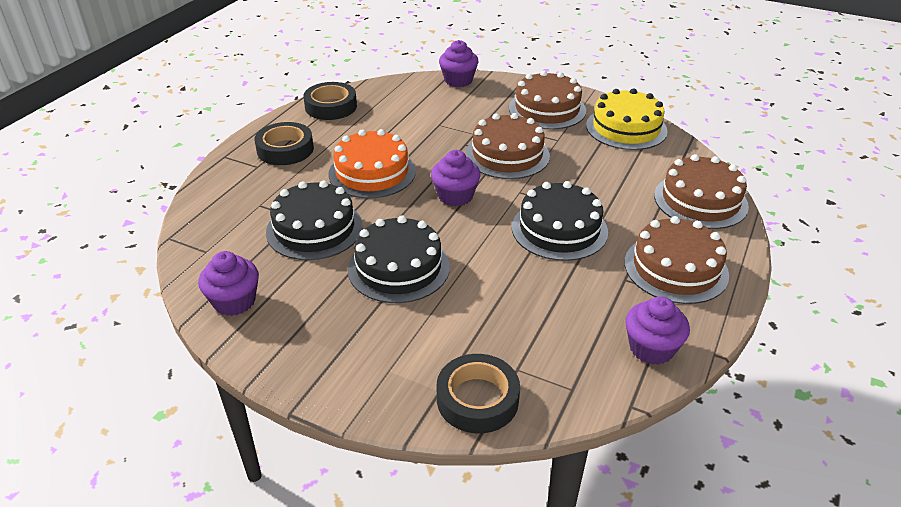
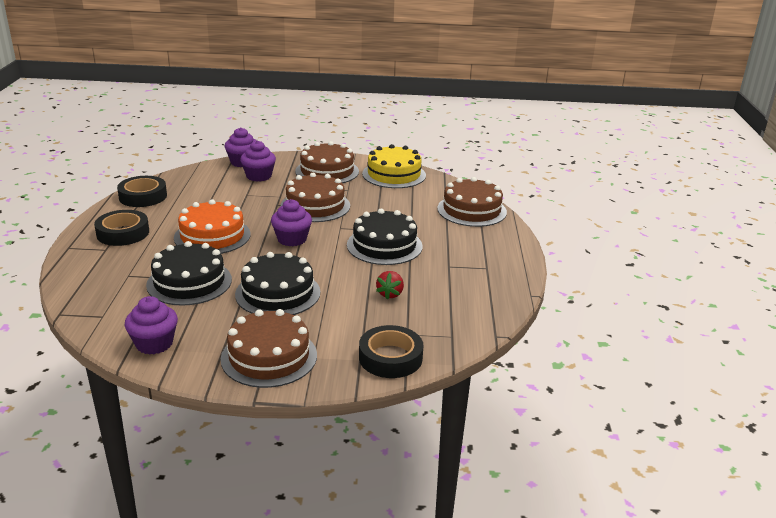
camera: 25 degrees left, 10 degrees down
brown cake [625,216,729,304] -> brown cake moved to [221,309,317,388]
purple cupcake [625,296,690,365] -> purple cupcake moved to [240,140,276,182]
none -> red strawberry [376,271,404,300]

